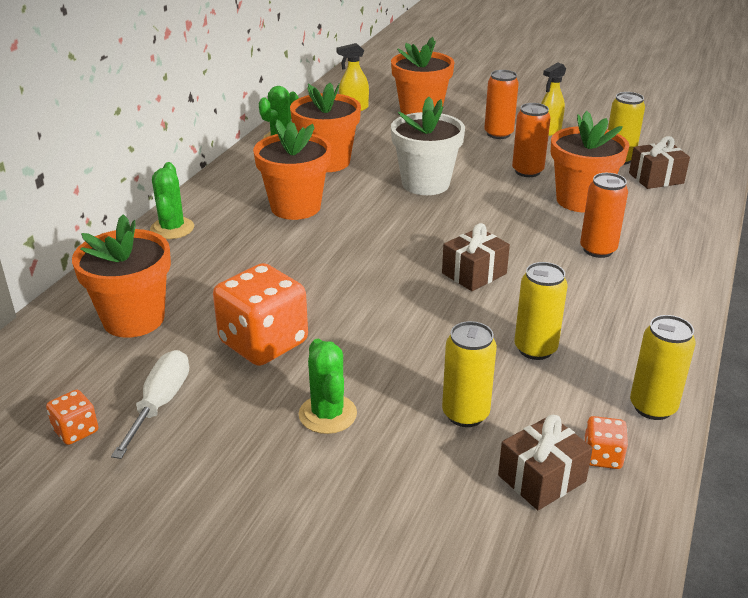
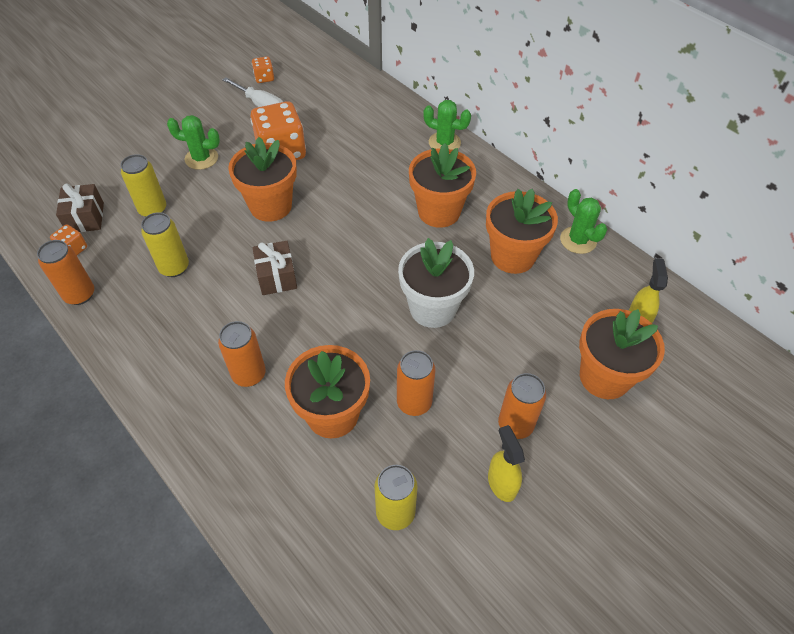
camera: 115 degrees right, 20 degrees up
orange flower pot [72,214,171,338] -> orange flower pot moved to [228,137,297,222]
brown gift [629,136,690,189] -> none
yellow can [630,315,696,420] -> orange can [37,240,94,305]

